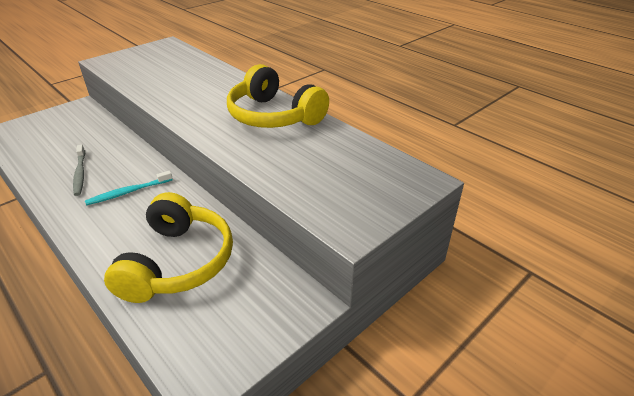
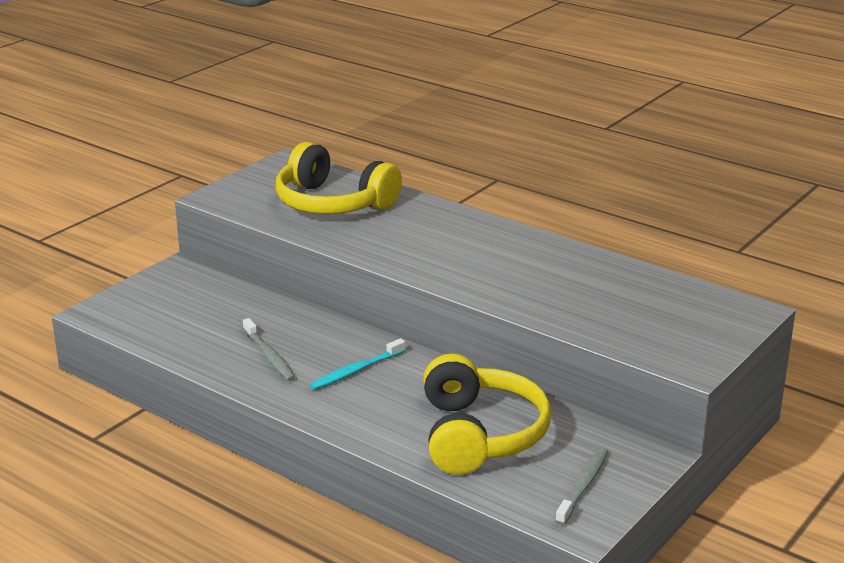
camera: 10 degrees left, 10 degrees down
yellow headphones [227,64,329,128] -> yellow headphones moved to [276,142,402,214]
none -> grey toothbrush [555,447,608,525]

